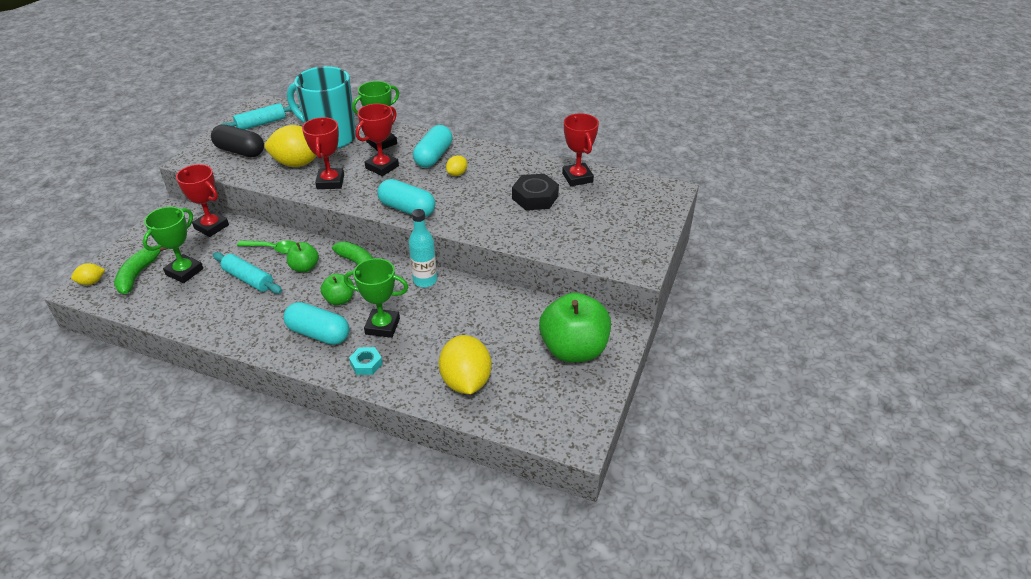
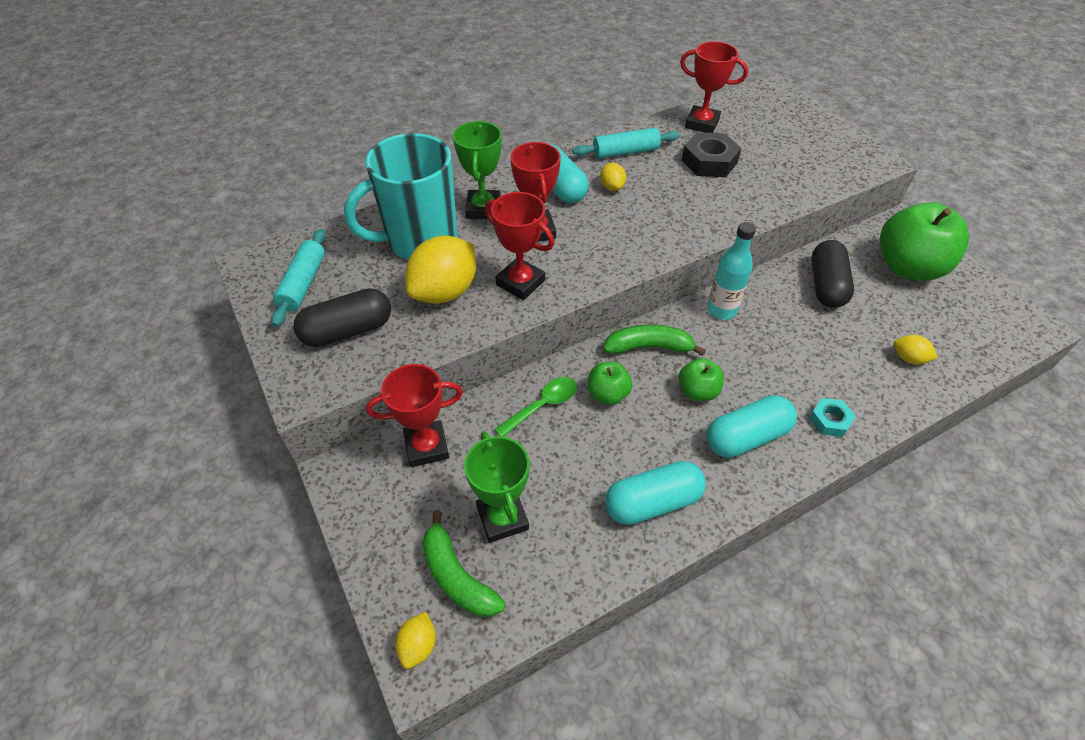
camera: 50 degrees left, 10 degrees up
turquoise rolling pin [213,252,282,294] -> turquoise rolling pin moved to [573,128,680,159]
green trophy [344,258,408,338] -> none
turquoise capsule [377,179,435,217] -> turquoise capsule moved to [605,461,706,525]
yellow lemon [439,335,492,394] -> yellow lemon [894,335,938,364], size x0.48
none -> black capsule [811,240,854,308]

